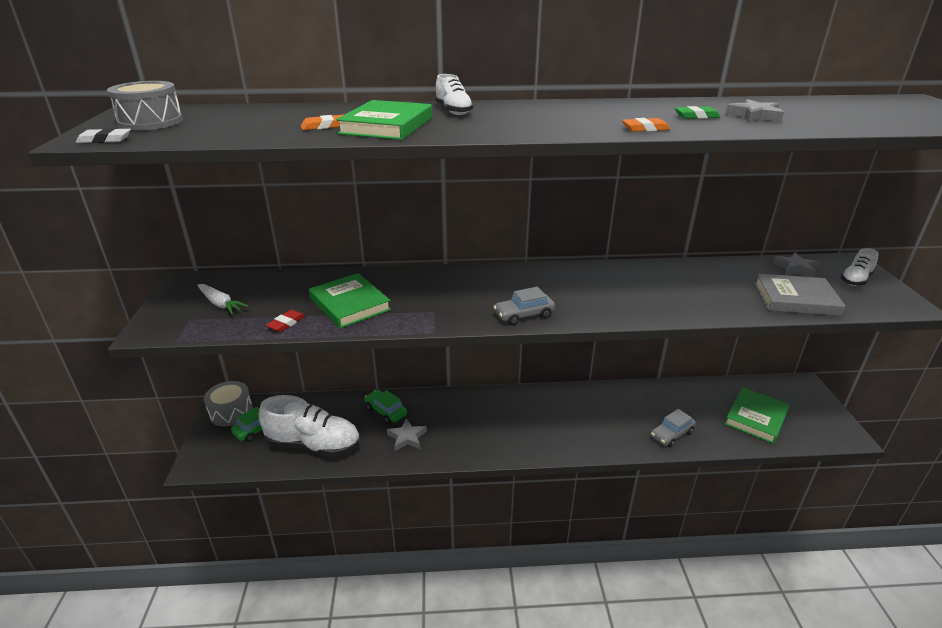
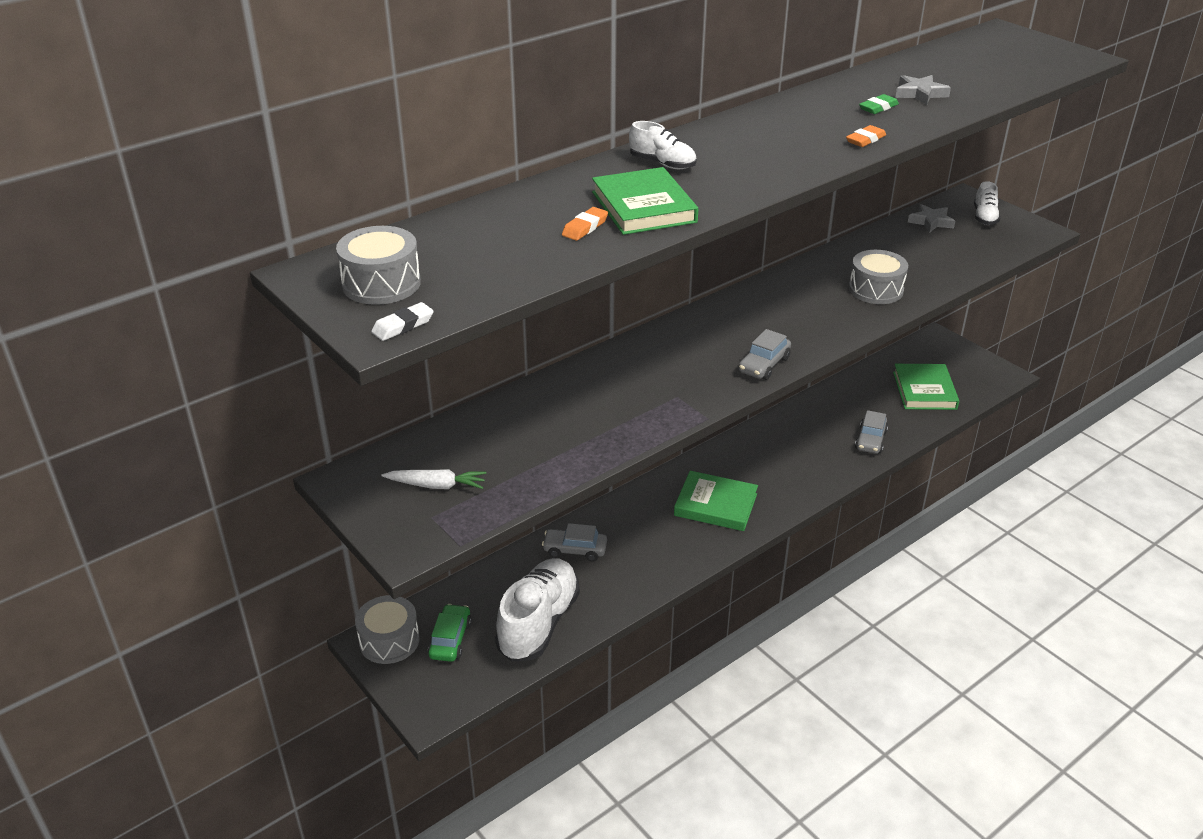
camera: 35 degrees left, 5 degrees up
white shoe [259,395,360,457] -> white shoe turned 45 degrees counterclockwise [495,558,580,662]
red eraser [266,310,305,332] -> none
green book [309,273,391,328] -> green book moved to [674,471,758,531]
green car [365,390,407,424] -> grey car [542,523,607,561]
grey star [387,418,427,451] -> none
grey book [754,274,846,316] -> none
none -> grey drum [849,250,908,304]

